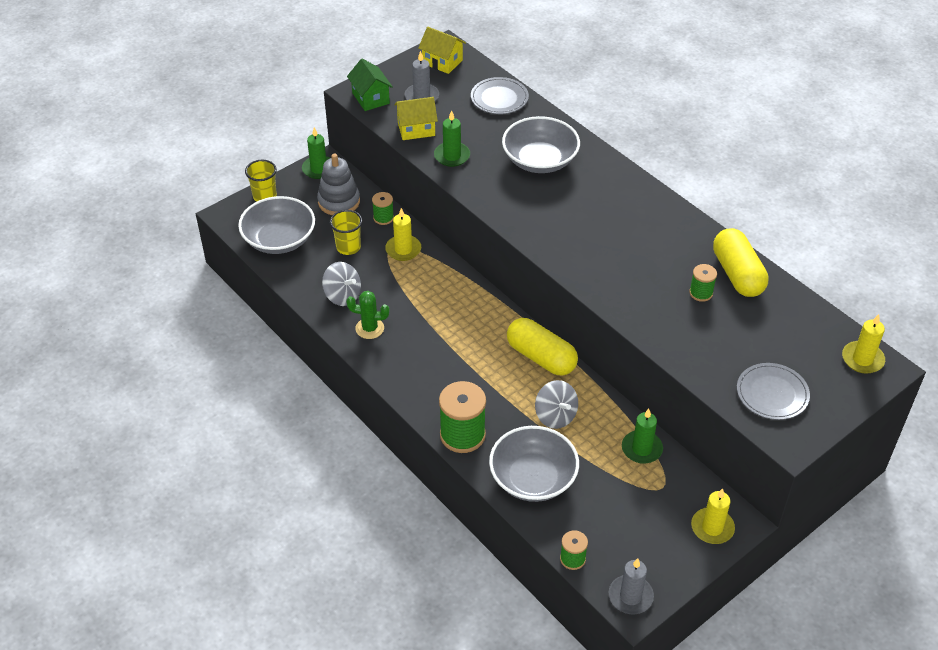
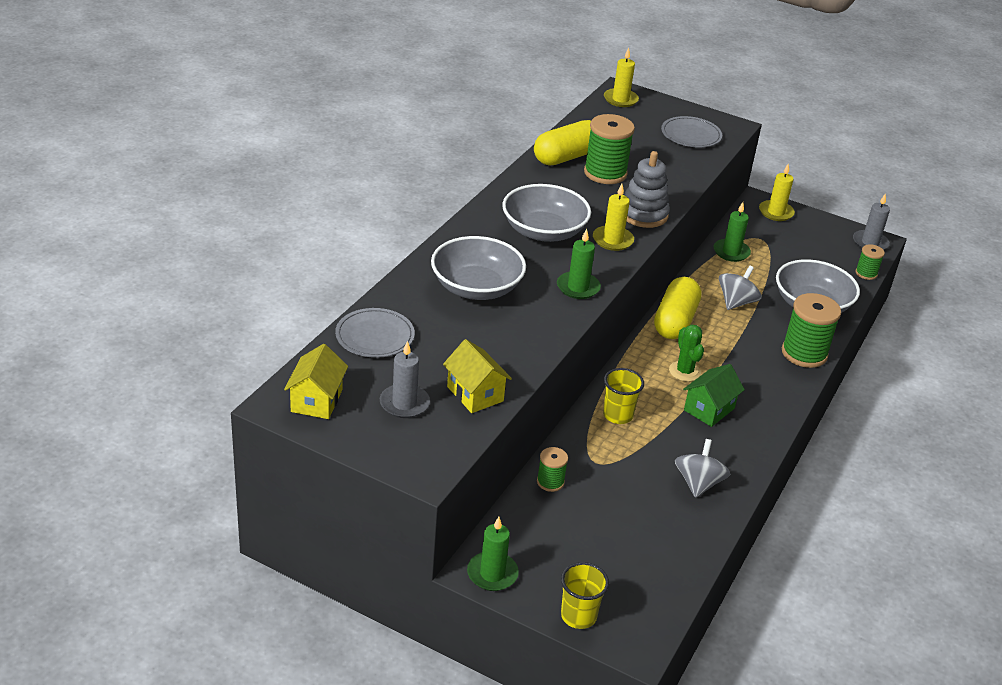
camera: 115 degrees left, 10 degrees down
grey bowl [238,196,315,254] -> grey bowl moved to [502,184,591,242]
grey stacking toy [317,154,360,215] -> grey stacking toy moved to [625,151,670,228]
yellow cup [330,210,362,255] -> yellow cup moved to [603,368,644,424]
green cactus [346,291,389,339] -> green cactus moved to [669,324,704,382]
green house [347,59,393,111] -> green house moved to [683,364,745,427]
yellow candle [385,208,421,261] -> yellow candle moved to [593,184,634,251]
green candle [434,110,470,167] -> green candle moved to [557,229,601,299]
green spool [689,264,717,302] -> green spool [584,114,635,184], size x1.91

